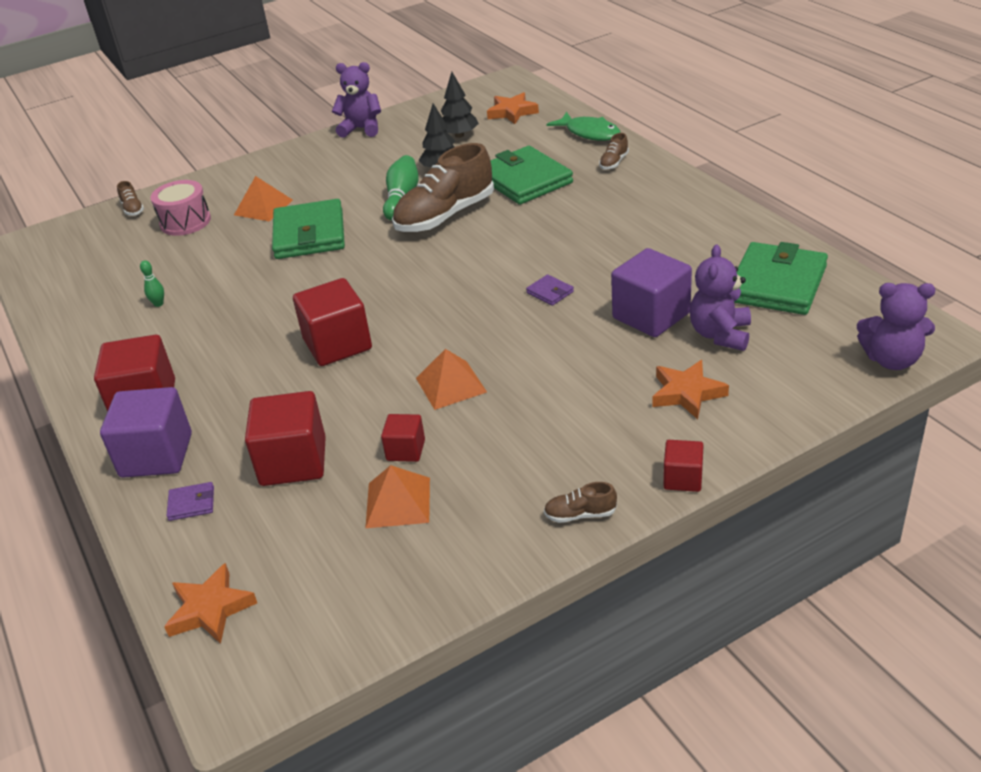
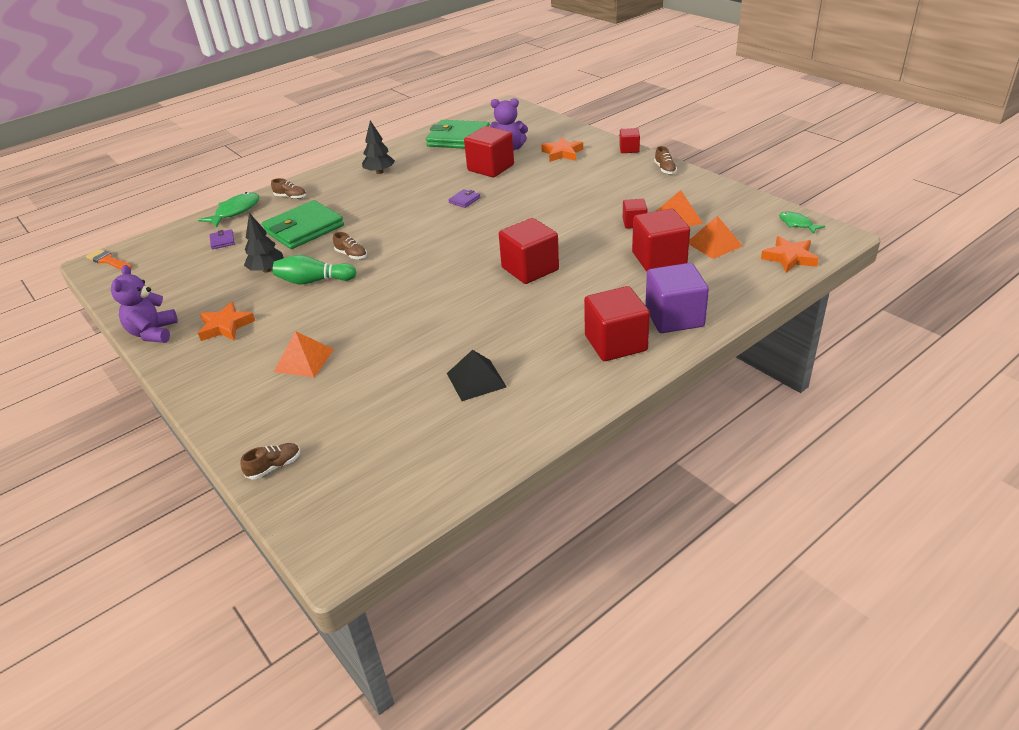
camera: 100 degrees left, 0 degrees up
green bowling pin [140,260,164,307] -> black pyramid [447,350,507,401]
pink drum [151,180,211,236] -> none
purple wallet [166,482,214,521] -> purple wallet moved to [210,229,235,249]
green wallet [272,199,345,259] -> none
brown shoe [392,143,494,232] -> brown shoe [333,232,367,259], size x0.41
orange pyramid [416,349,487,410] -> orange pyramid moved to [689,216,743,259]
black tree [441,72,479,138] -> black tree moved to [362,121,395,174]
orange star [487,92,539,124] -> orange star moved to [198,302,255,341]
purple cube [611,248,692,337] -> red cube [464,126,514,177]
purple teddy bear [857,283,935,370] -> none
none -> orange brush [86,249,132,270]
none -> green fish [779,212,825,234]

